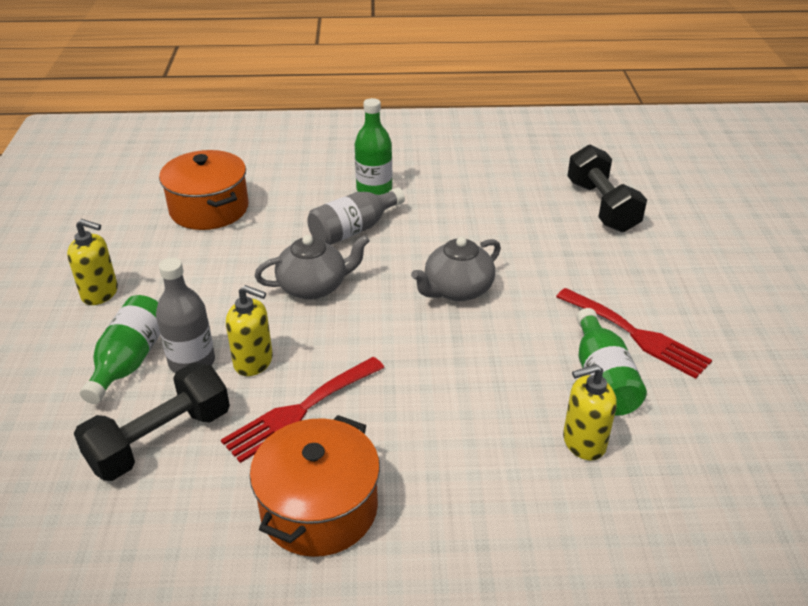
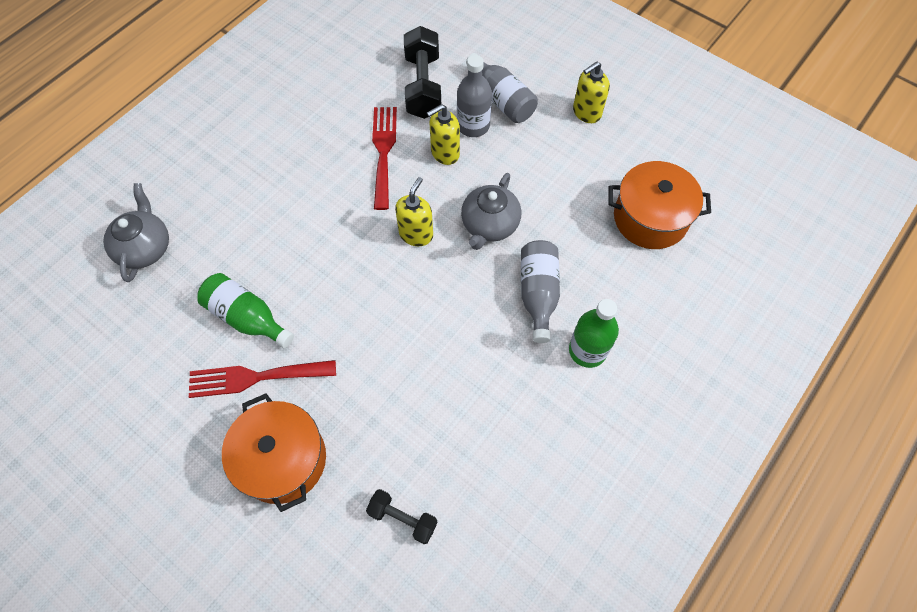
camera: 130 degrees right, 25 degrees up
green bottle [80,295,160,404] -> grey bottle [466,53,538,123]
orange pot [250,415,380,557] -> orange pot moved to [222,393,326,512]
grey teapot [411,237,501,301] -> grey teapot moved to [103,183,169,282]
yellow soap dispenser [563,364,617,460] -> yellow soap dispenser moved to [395,177,433,246]
black dumbbell [568,145,647,232] -> black dumbbell [366,489,438,544], size x0.57

